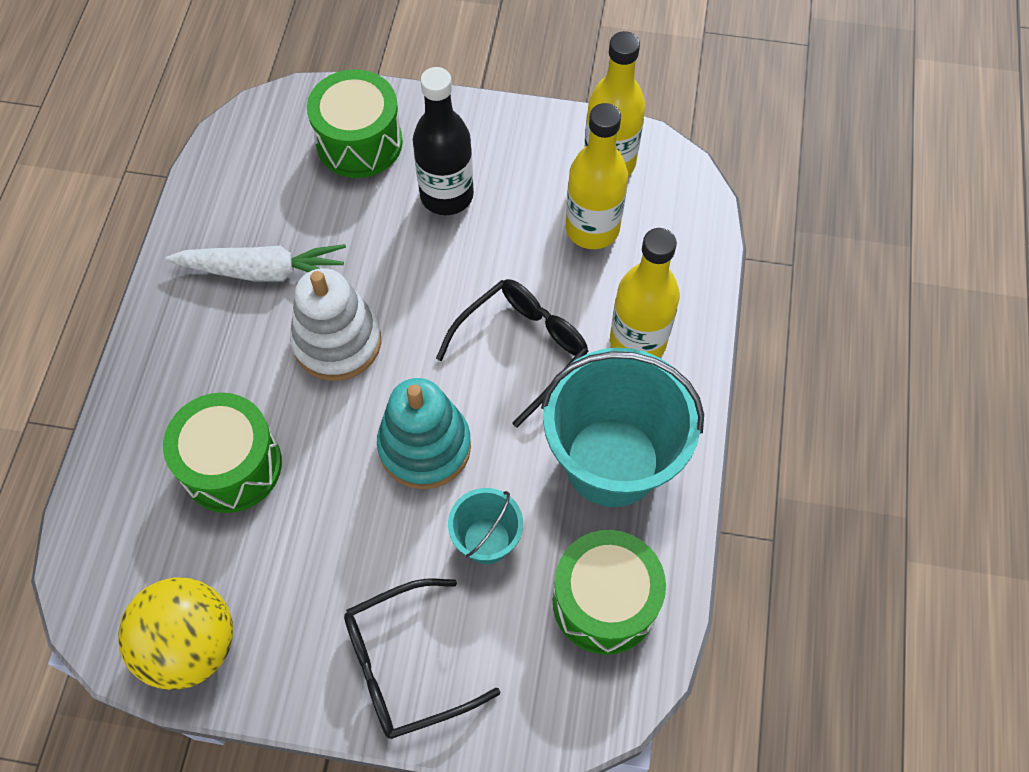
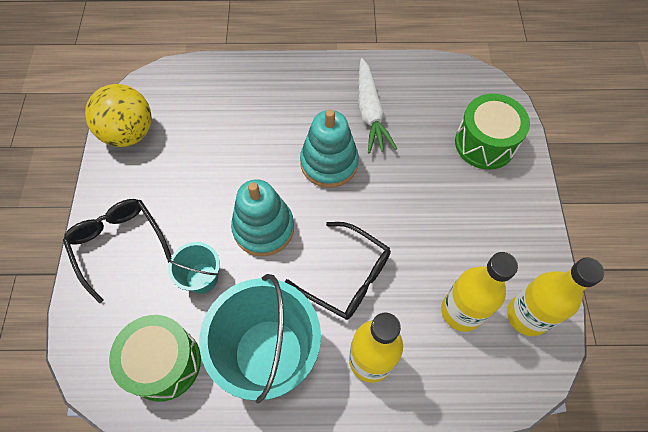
camera: 80 degrees right, 0 degrees up
green drum [163,393,282,513] -> none
white stacking toy [290,268,381,381] -> turquoise stacking toy [300,109,359,188]
black bottle [413,67,474,215] -> none

